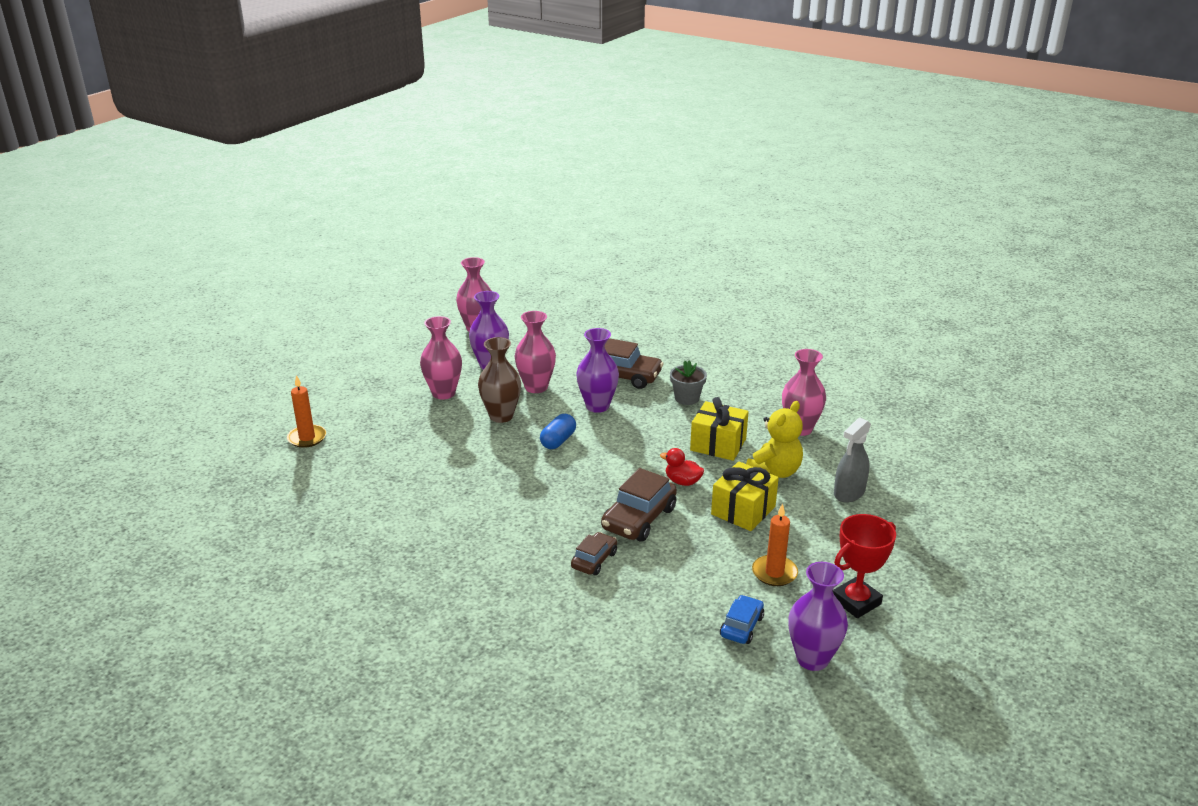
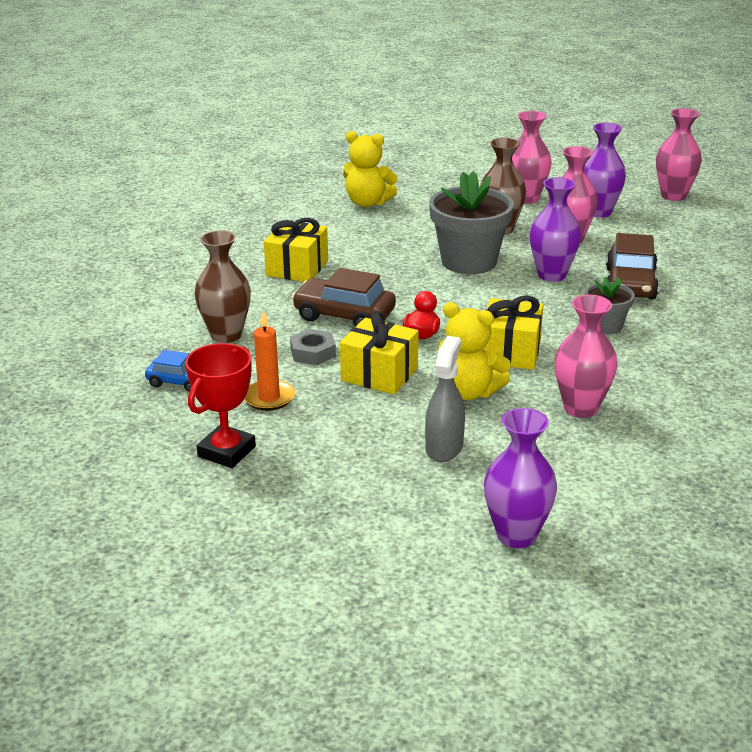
camera: 80 degrees right, 0 degrees up
orange candle [287,375,326,448] -> none
blue capsule [540,414,576,449] -> grey flower pot [429,171,514,274]
brown car [571,532,617,575] -> none
purple vase [788,562,848,671] -> purple vase moved to [484,408,557,548]
red trophy [833,514,896,618] -> red trophy turned 75 degrees clockwise [185,343,256,468]
grey spray bottle [834,418,871,503] -> grey spray bottle turned 75 degrees clockwise [425,336,465,462]
none -> brown vase [195,230,251,343]
none -> yellow gift [264,218,328,282]
none -> grey nut [290,329,336,365]
none -> yellow teddy bear [343,131,398,207]

